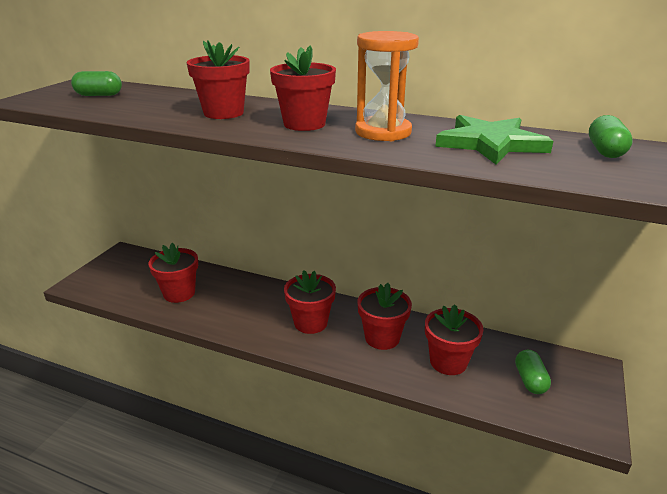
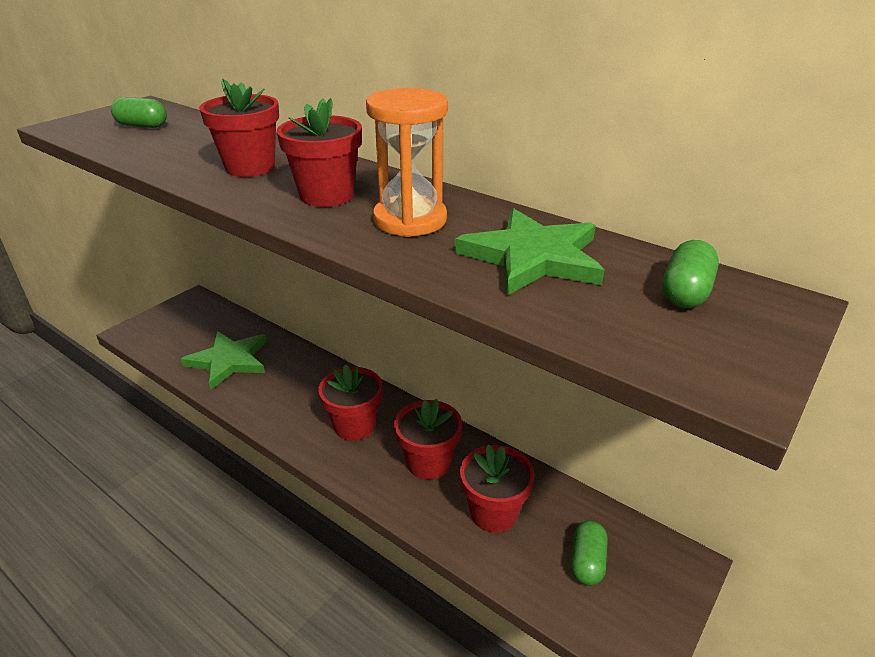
camera: 15 degrees right, 5 degrees up
red flower pot [148,243,198,303] -> green star [181,331,267,390]

